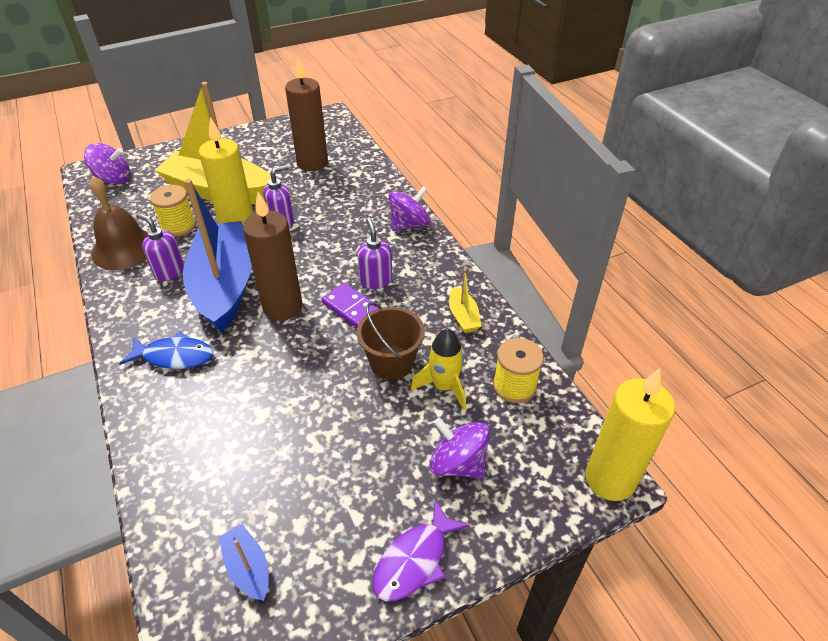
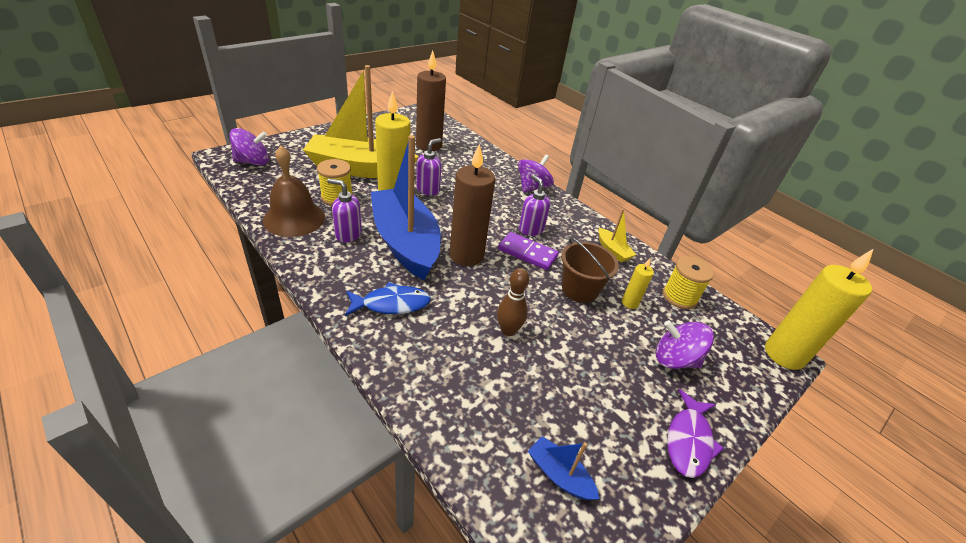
camera: 20 degrees left, 5 degrees down
yellow rocket [411,329,466,410] -> yellow candle [622,258,654,309]
none -> brown bowling pin [497,268,529,336]

